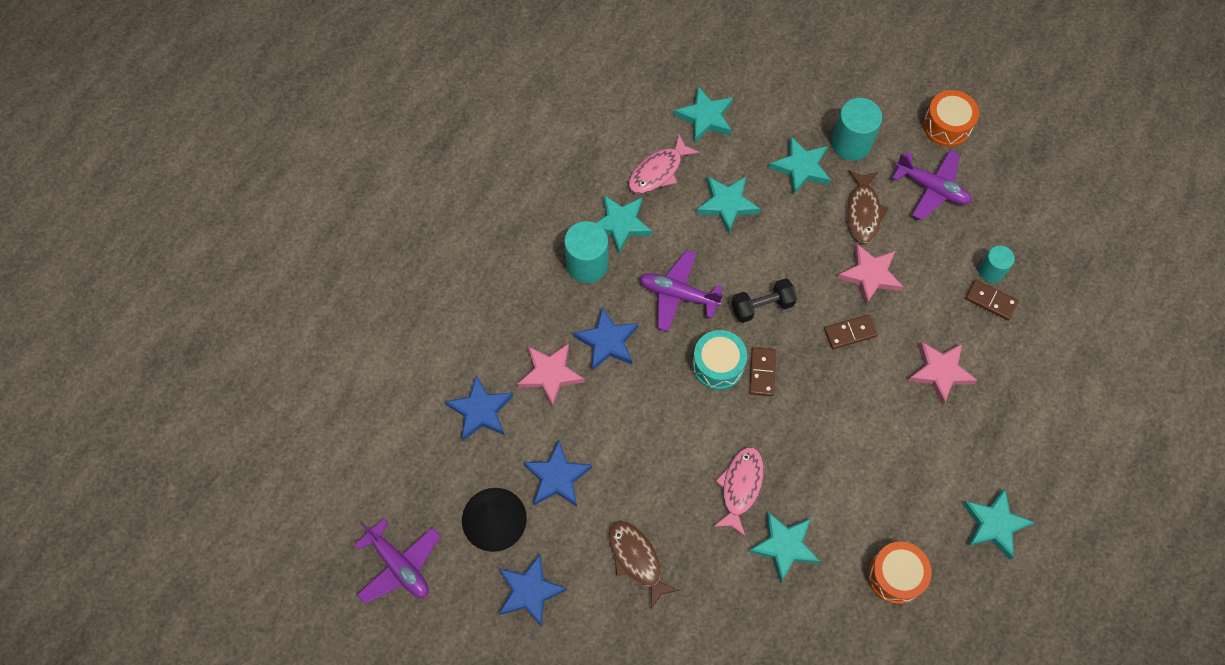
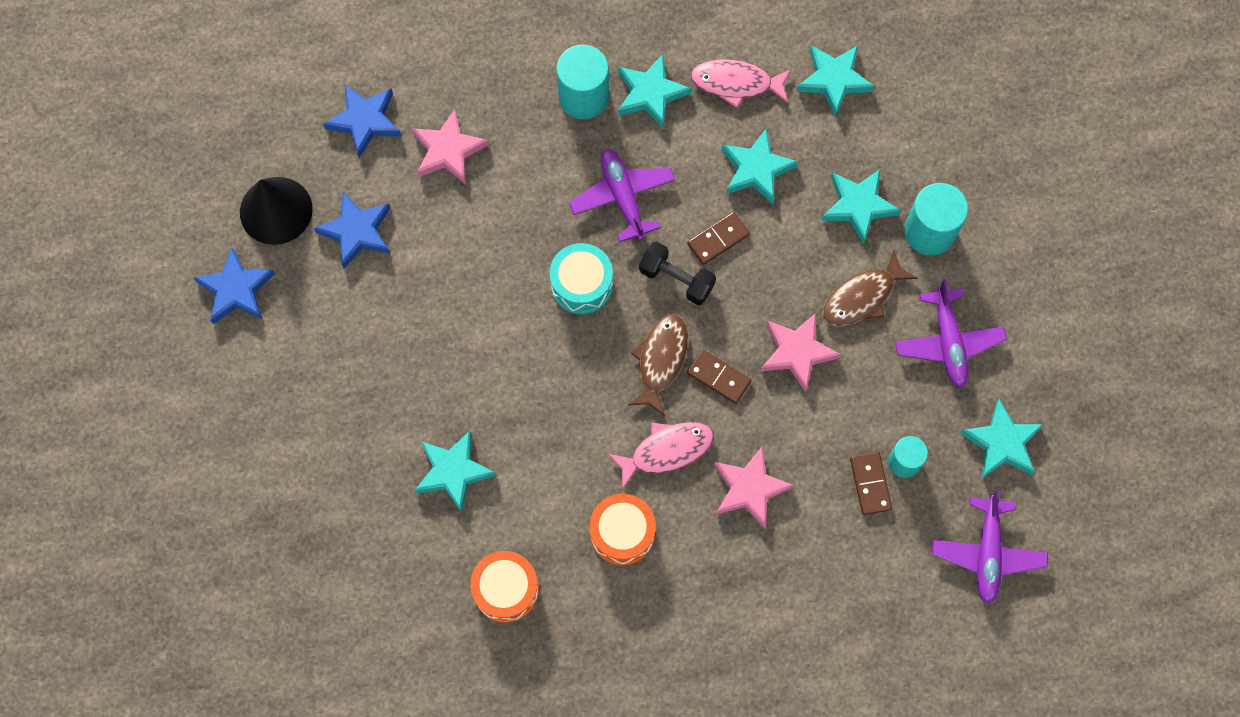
camera: 50 degrees right, 5 degrees up
purple plane [354,518,440,604] -> purple plane moved to [932,490,1048,604]
blue star [573,307,638,370] -> none
brown fish [609,521,679,609] -> brown fish moved to [628,314,688,416]
pink fish [713,447,764,537] -> pink fish moved to [608,422,714,489]
brown domino [749,347,776,396] -> brown domino moved to [687,212,750,265]
orange drum [923,90,979,147] -> orange drum moved to [590,494,656,566]
turquoise star [963,488,1035,559] -> turquoise star moved to [960,399,1044,478]

